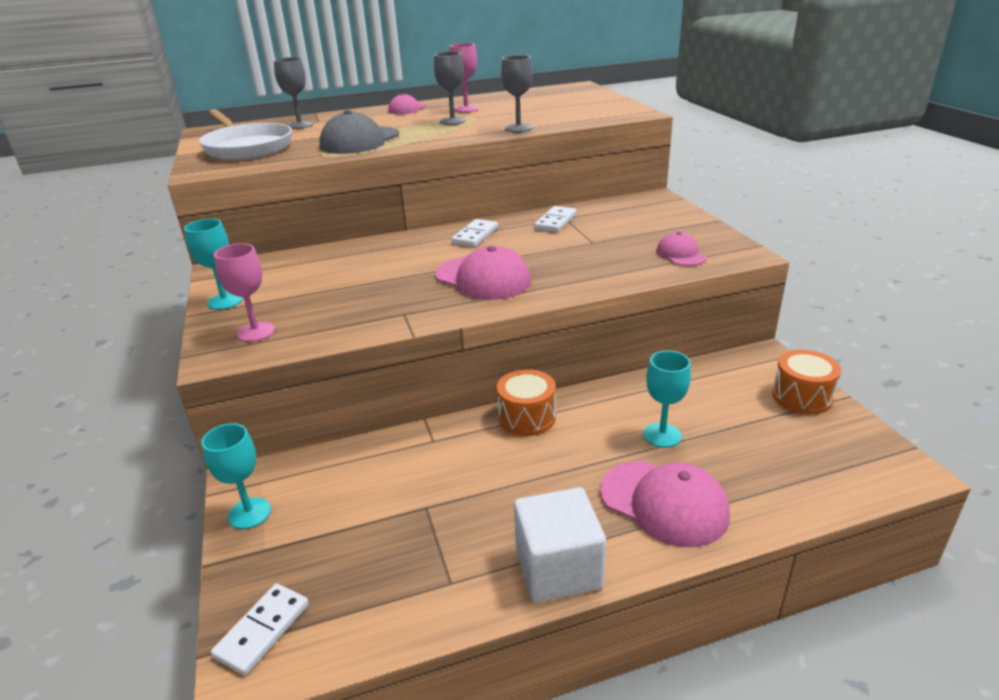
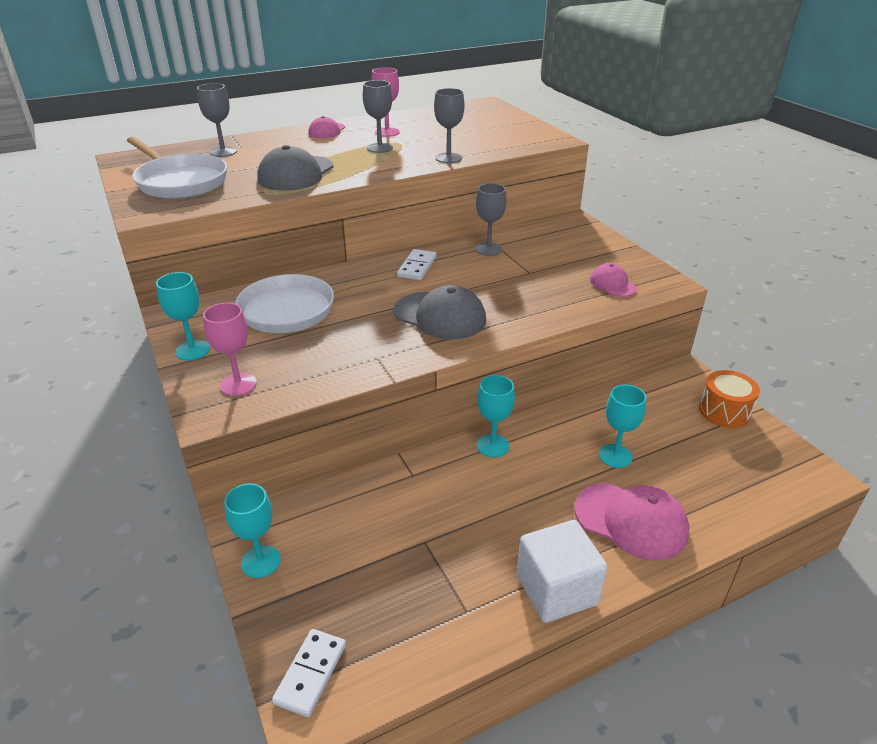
camera: 10 degrees left, 5 degrees up
pink cap [435,246,531,300] -> grey cap [394,285,486,340]
orange drum [497,369,556,436] -> turquoise goblet [477,375,515,457]
white domino [534,206,577,232] -> grey goblet [475,183,507,256]
none -> white pan [235,271,394,333]

